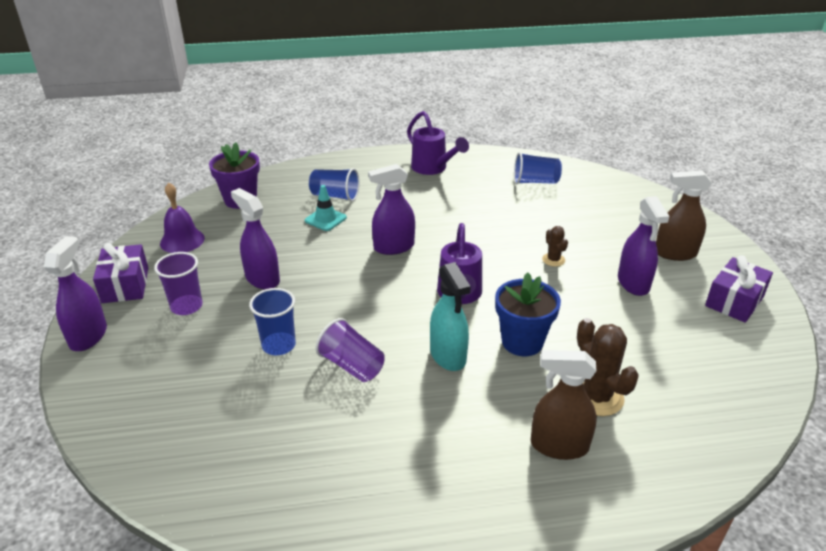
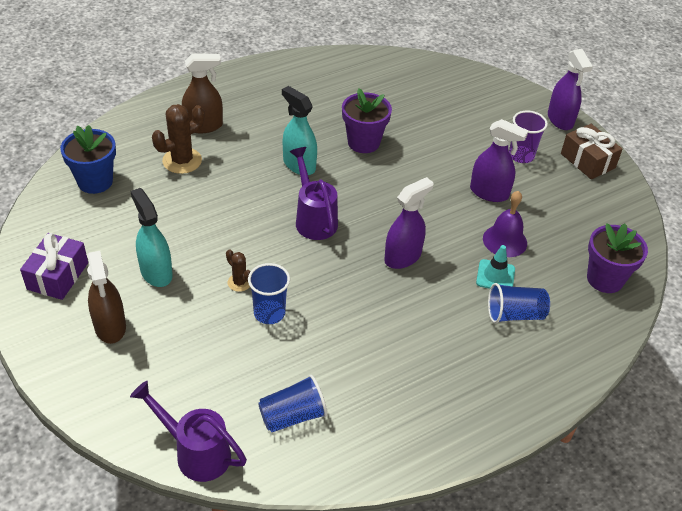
camera: 155 degrees right, 10 degrees up
purple gift [93,243,148,303] -> brown gift [561,124,623,179]
purple bell [160,182,205,253] -> purple bell moved to [483,191,527,257]
blue cup [249,288,296,355] -> blue cup moved to [248,263,290,324]
purple cup [316,318,385,382] -> purple flower pot [342,88,392,153]
purple watering can [407,111,469,175] -> purple watering can moved to [130,381,247,482]
blue flower pot [495,272,561,356] -> blue flower pot moved to [60,125,116,194]
brown cactus [577,318,639,416] -> brown cactus turned 75 degrees counterclockwise [152,104,205,174]
purple spray bottle [618,196,670,296] -> turquoise spray bottle [130,188,173,287]
brown spray bottle [656,170,712,261] -> brown spray bottle turned 90 degrees clockwise [87,251,126,344]

